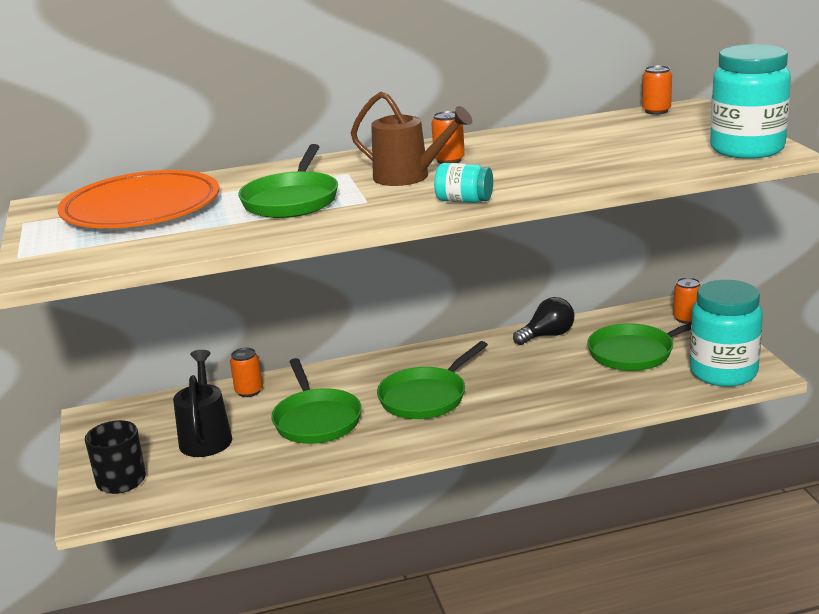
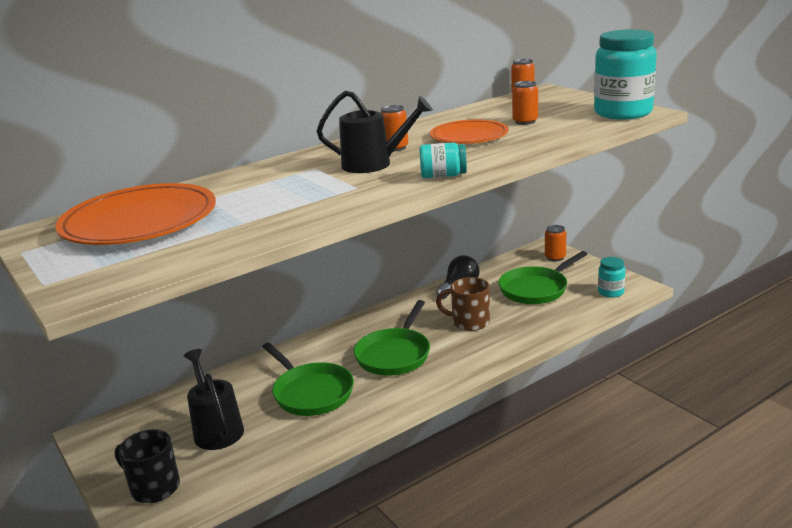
camera: 20 degrees left, 0 degrees up
orange can [230,348,263,397] -> orange can moved to [512,81,538,125]
green pan [238,144,338,218] -> none
brown watering can [351,92,472,186] -> black watering can [317,91,433,173]
turquoise jar [690,280,763,387] -> turquoise jar [598,257,625,298], size x0.49
none -> orange plate [430,120,509,144]
none -> brown mug [436,277,490,331]

